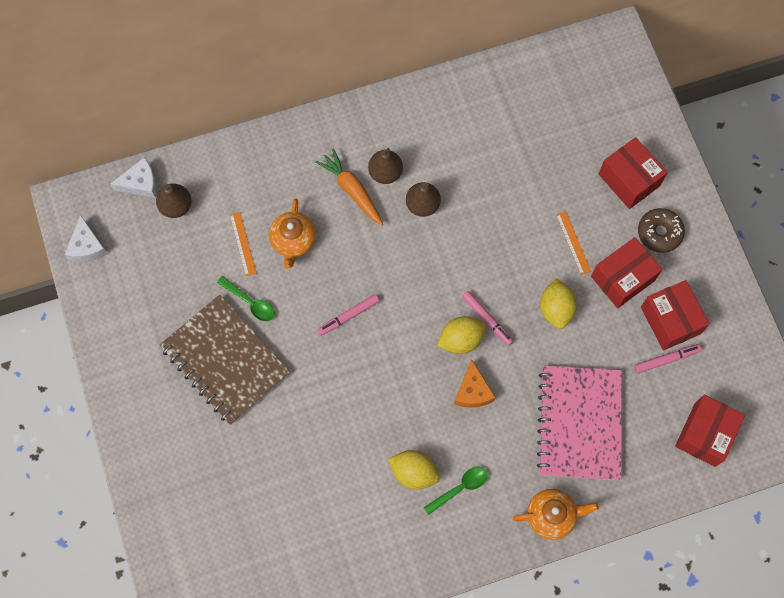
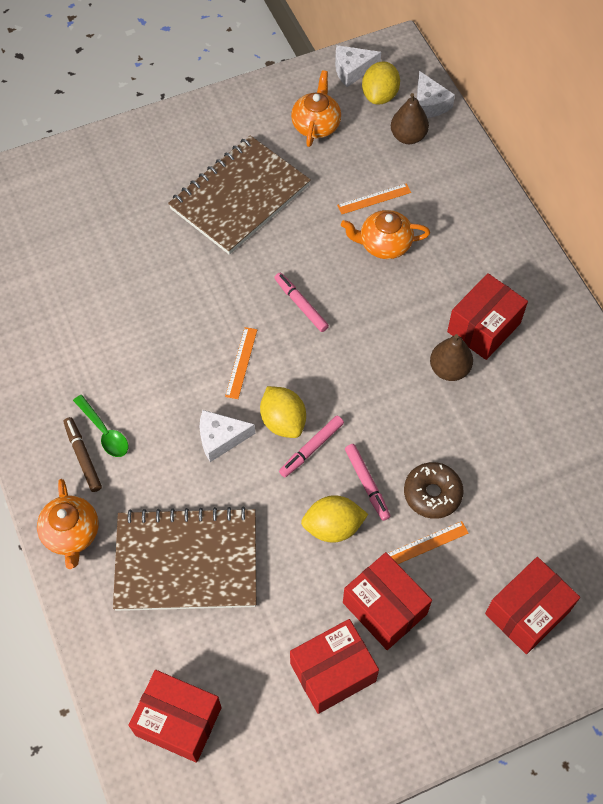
camera: 85 degrees right, 10 degrees down
green spoon [217,276,275,321] -> none
orange carrot [315,149,383,225] -> none
brown pear [368,148,403,184] -> red box [447,273,528,360]
yellow lemon [388,450,440,490] -> yellow lemon moved to [362,62,400,105]
orange cheese [454,359,496,408] -> white cheese [199,410,255,462]
pink notebook [537,365,622,480] -> brown notebook [113,507,256,611]
pink marker [634,344,702,373] -> pink marker moved to [345,444,391,521]
brown donut [638,208,685,253] -> brown donut moved to [404,462,464,519]
none -> brown marker [64,417,102,492]
none -> orange ruler [225,327,257,399]
none -> orange teapot [291,70,341,147]

